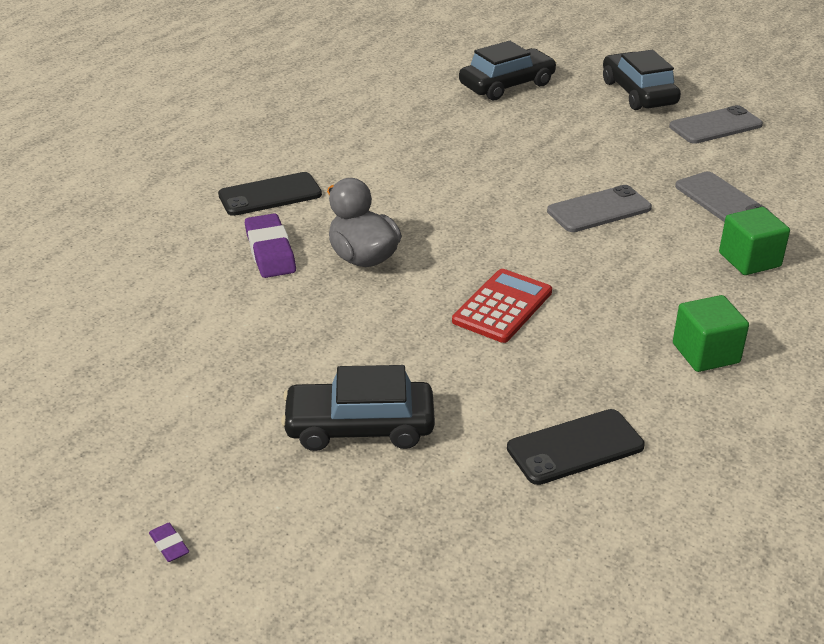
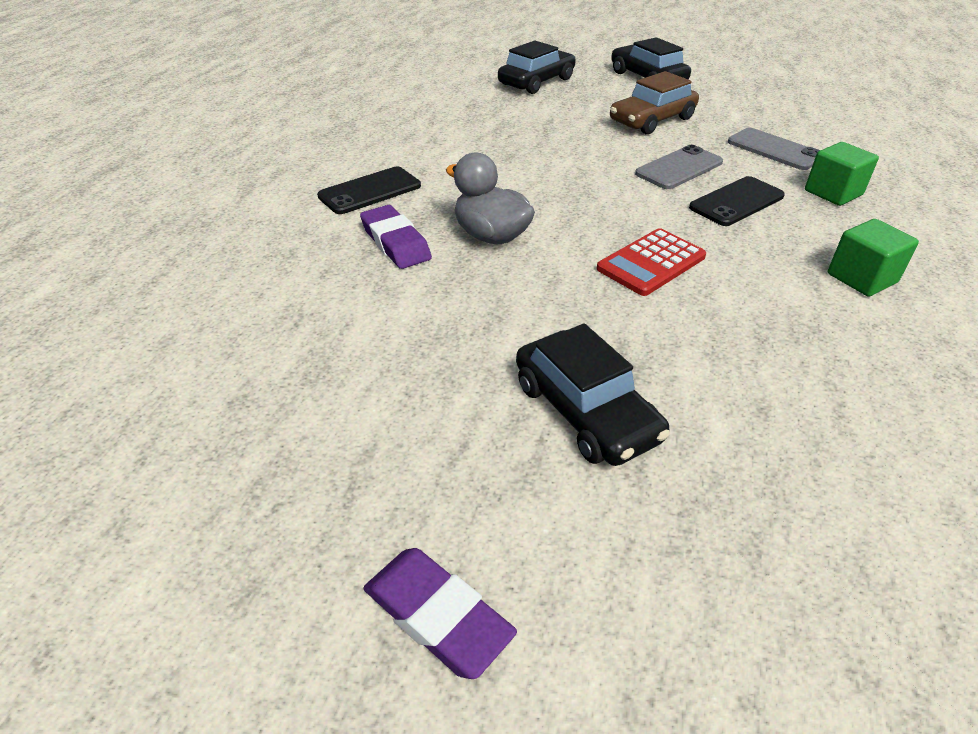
camera: 15 degrees left, 5 degrees up
purple eraser [149,523,189,562] -> purple eraser [363,548,517,679], size x2.20
black car [281,365,435,451] -> black car turned 105 degrees counterclockwise [516,323,670,466]
red calculator [452,269,552,343] -> red calculator turned 150 degrees counterclockwise [596,228,706,296]
black phone [507,409,645,485] -> black phone moved to [689,176,785,226]
grey phone [669,105,763,144] -> none
none -> brown car [610,71,699,134]

